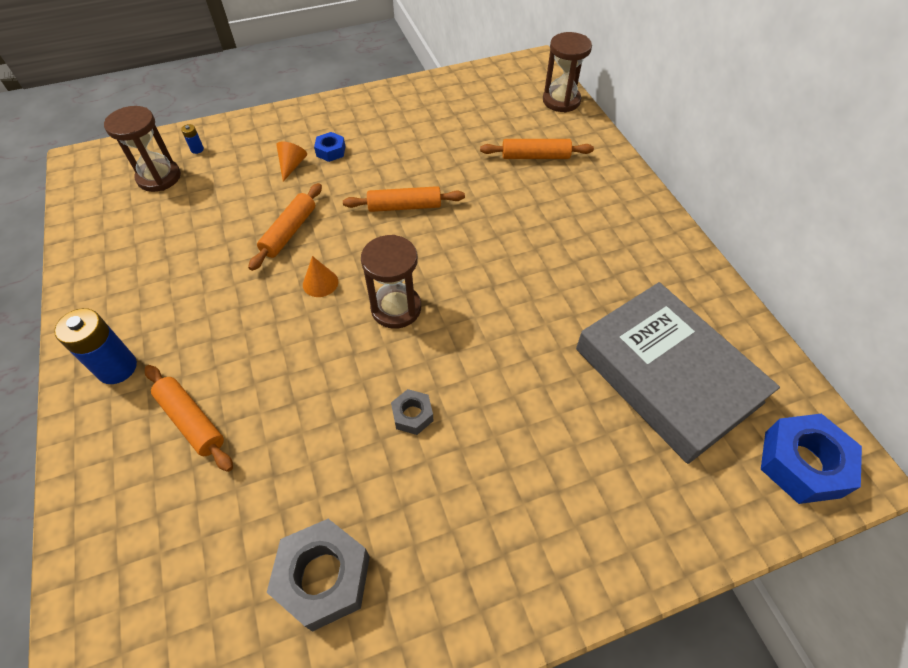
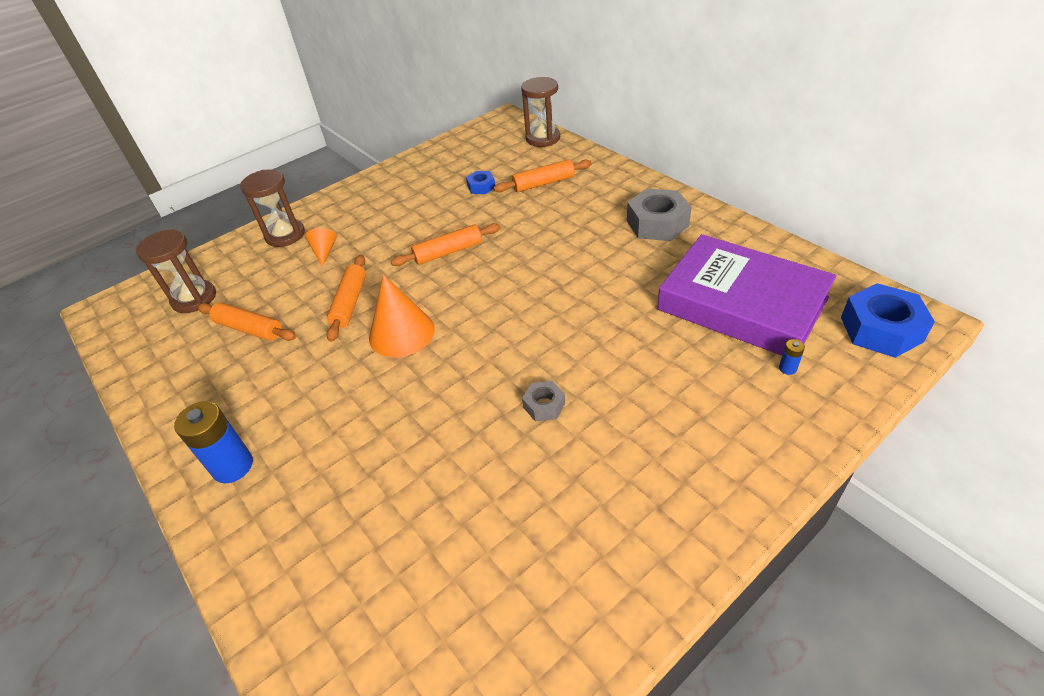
camera: 15 degrees left, 10 degrees down
orange rolling pin [145,365,233,472] -> orange rolling pin moved to [197,302,296,341]
blue battery [181,124,204,154] -> blue battery moved to [779,339,805,375]
grey nut [267,519,370,632] -> grey nut moved to [627,188,692,241]
orange cone [303,256,338,297] -> orange cone [369,275,435,358], size x1.89
blue nut [314,132,346,162] -> blue nut moved to [466,171,495,194]
brown hourglass [361,235,421,329] -> brown hourglass moved to [240,169,305,247]
grey book [576,282,780,464] -> purple book [657,234,837,356]

